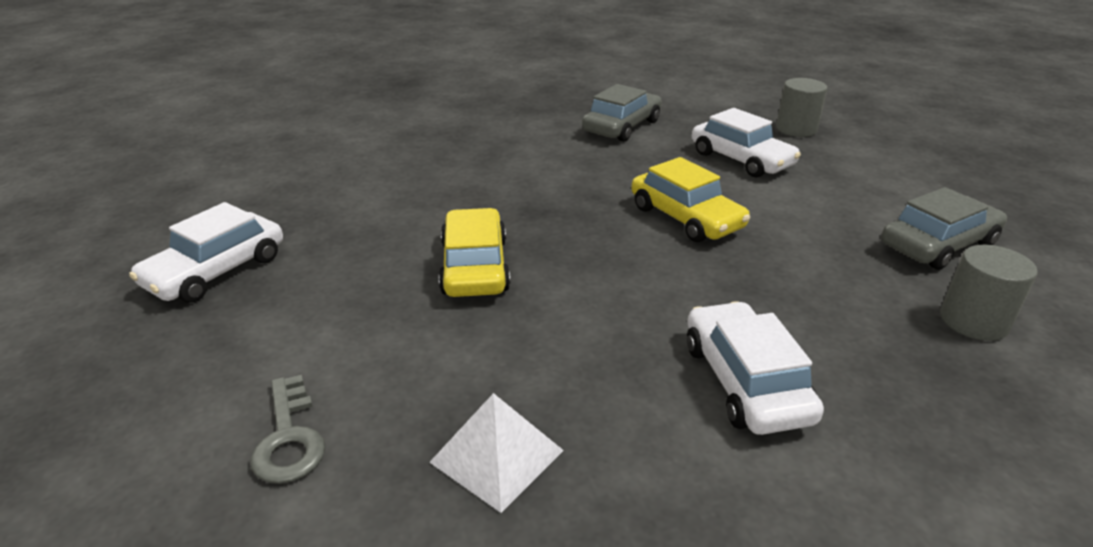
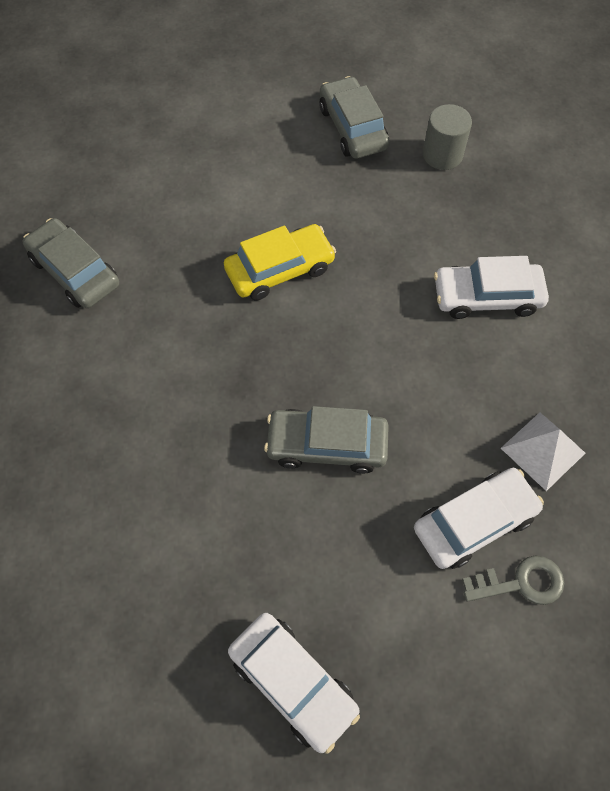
camera: 80 degrees left, 30 degrees up
yellow car [438,208,511,297] -> grey car [264,406,389,474]
white car [692,108,801,178] -> white car moved to [414,468,544,569]
grey cylinder [776,78,828,137] -> none

